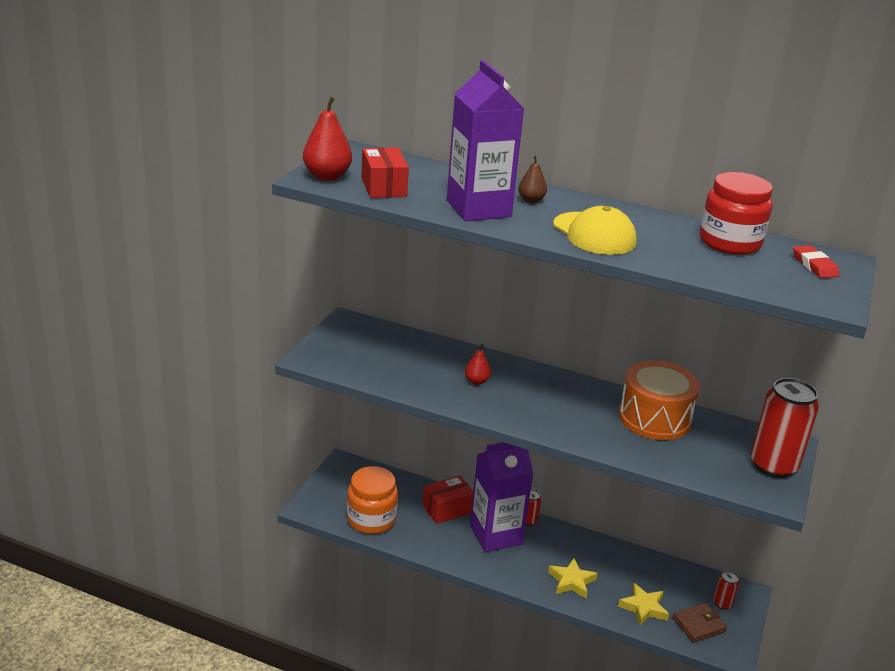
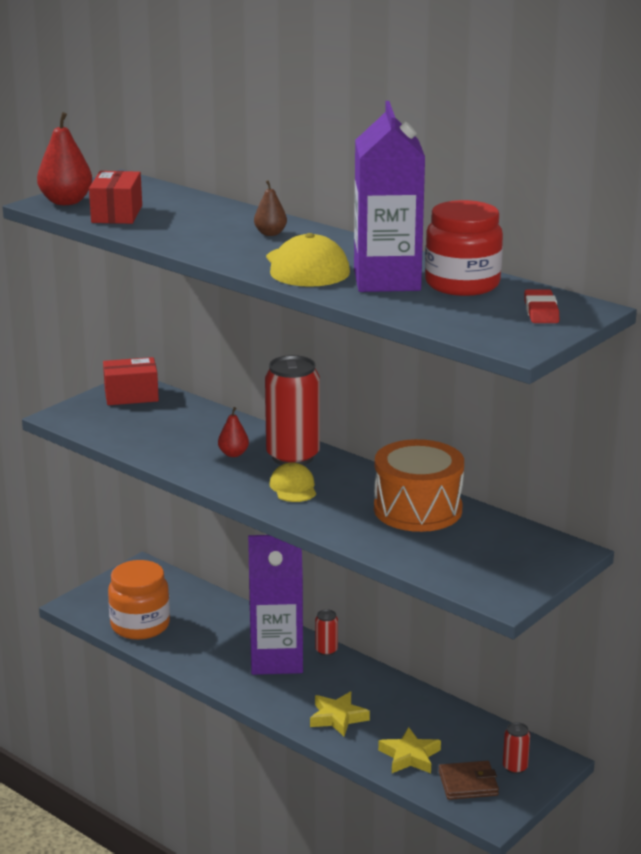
camera: 20 degrees right, 5 degrees down
red box [423,476,473,524] -> red box moved to [103,357,159,405]
purple carton [447,60,524,221] -> purple carton moved to [354,101,425,292]
red can [751,378,819,478] -> red can moved to [265,355,320,465]
none -> yellow cap [270,462,316,502]

